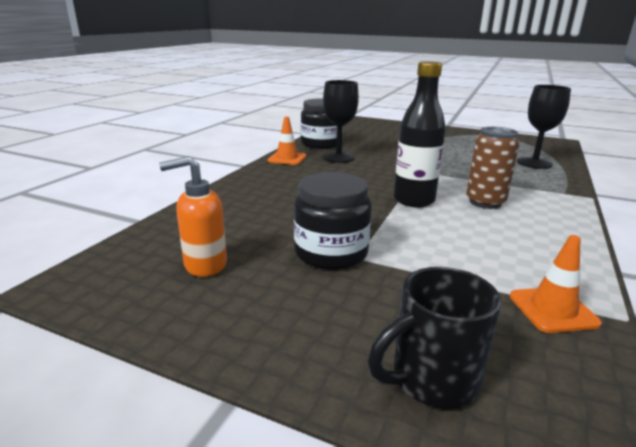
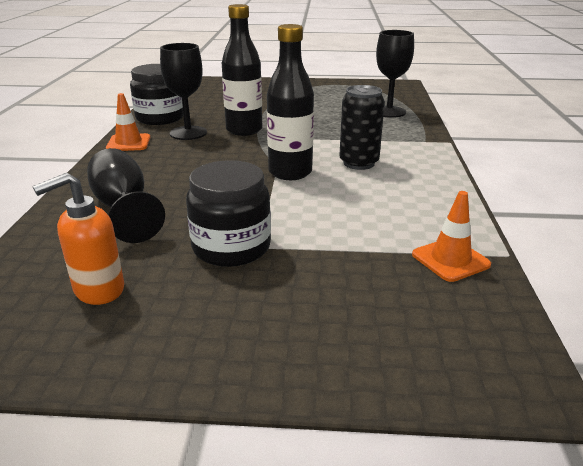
camera: 20 degrees left, 5 degrees up
black mug [368,267,501,409] -> none
brown can [466,127,519,209] -> black can [339,85,385,170]
none -> black goblet [87,148,165,243]
none -> black bottle [222,4,262,136]

